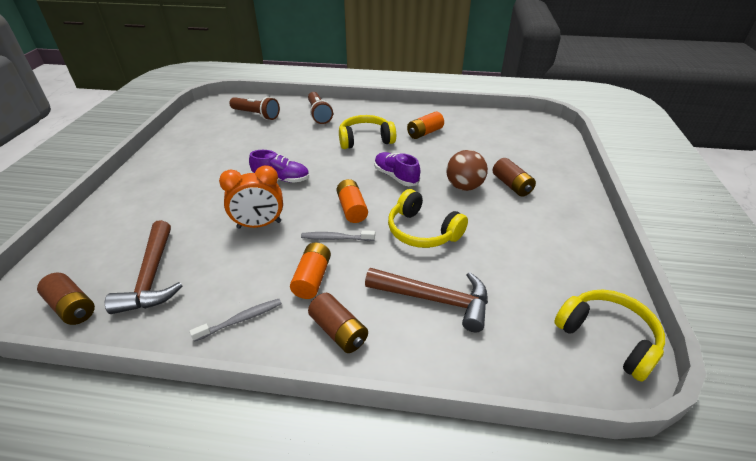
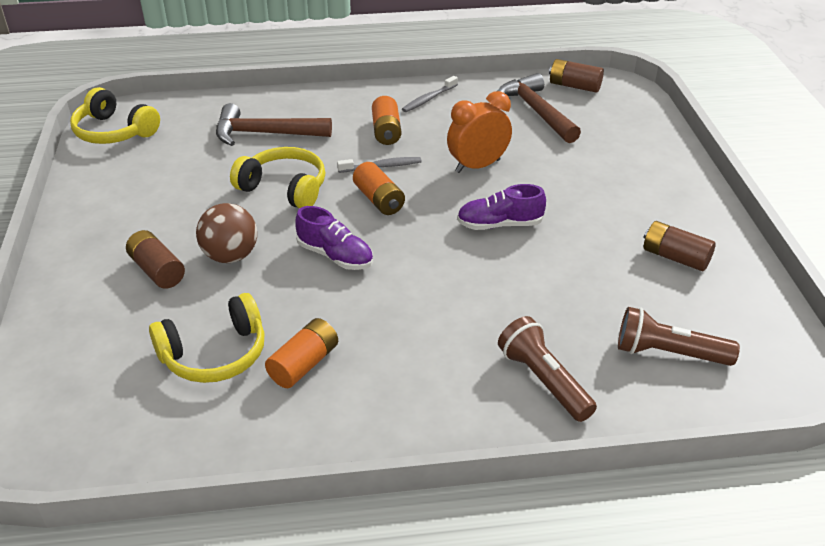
camera: 165 degrees right, 0 degrees up
brown battery [308,293,368,353] -> brown battery moved to [643,221,716,271]
yellow headphones [339,115,396,149] -> yellow headphones moved to [149,293,265,383]

